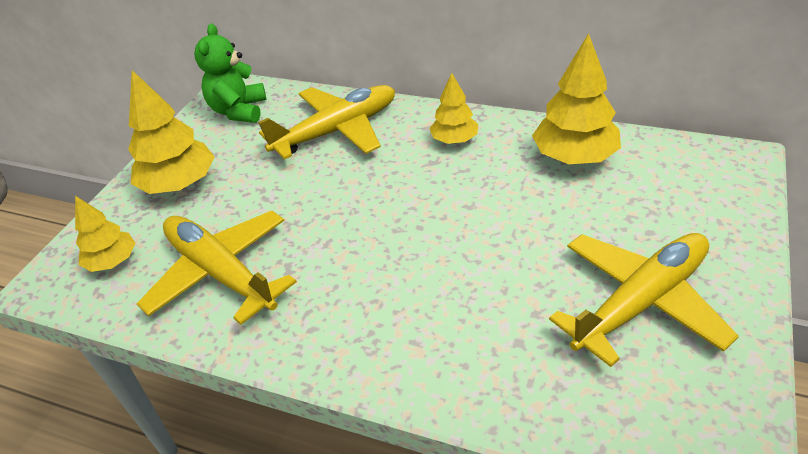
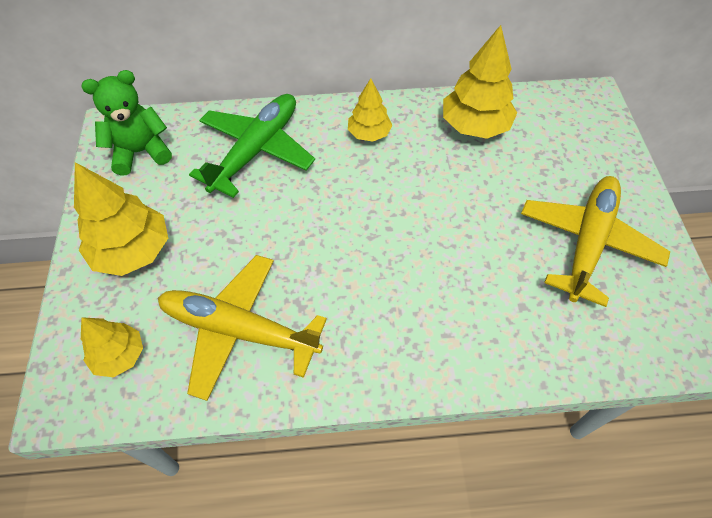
camera: 30 degrees left, 15 degrees up
green teddy bear [194,23,267,123] -> green teddy bear turned 90 degrees clockwise [81,70,172,176]
yellow plane [258,85,395,159] -> green plane [189,94,315,198]

